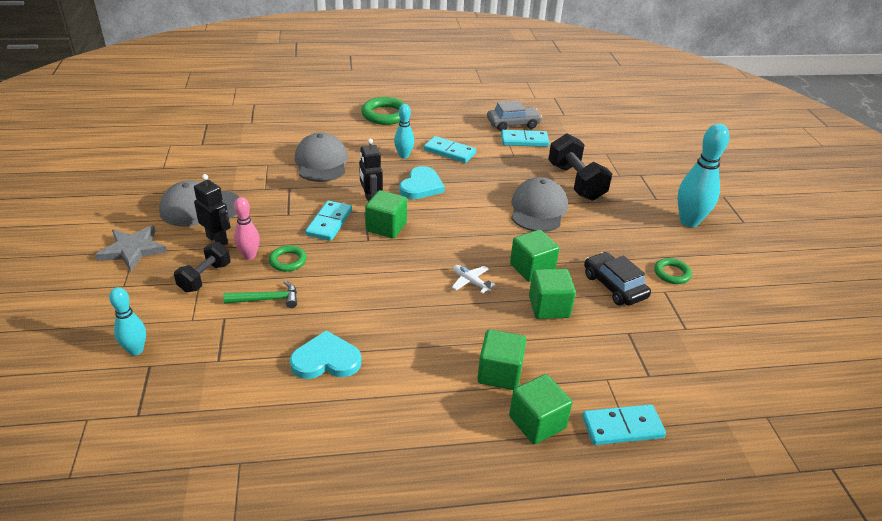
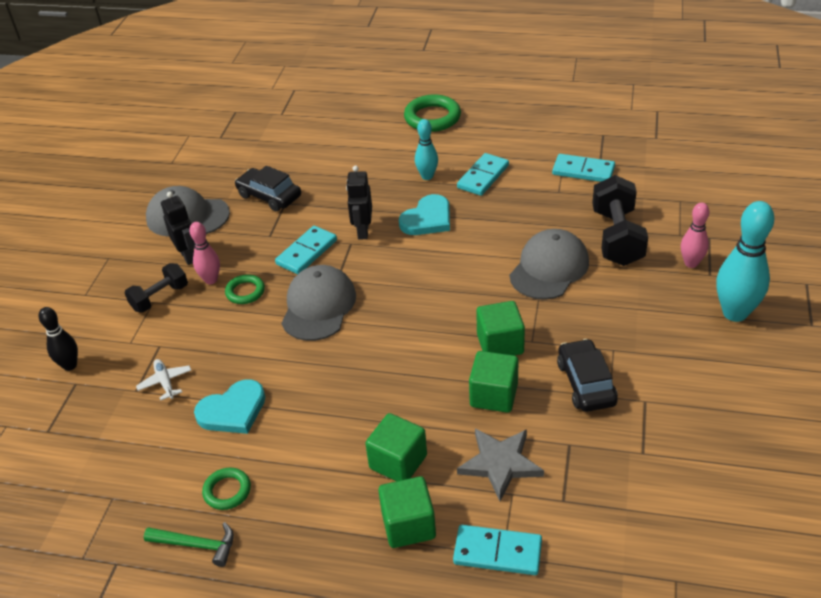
camera: 25 degrees right, 5 degrees up
grey star [95,225,167,271] -> grey star moved to [457,428,544,501]
turquoise bowling pin [109,287,146,356] -> black bowling pin [39,307,78,371]
green hammer [223,281,297,308] -> green hammer moved to [144,522,234,567]
turquoise heart [290,330,362,379] -> turquoise heart turned 135 degrees clockwise [194,380,265,434]
grey cap [295,132,348,182] -> grey cap moved to [281,265,356,341]
green cube [365,190,407,238] -> none
turquoise domino [424,136,476,163] -> turquoise domino turned 75 degrees clockwise [457,153,509,196]
white plane [452,265,496,294] -> white plane moved to [136,359,191,401]
grey car [487,101,542,131] -> none
green ring [654,258,692,284] -> green ring moved to [202,467,251,510]
none -> black car [235,166,301,211]
none -> pink bowling pin [681,203,709,268]

